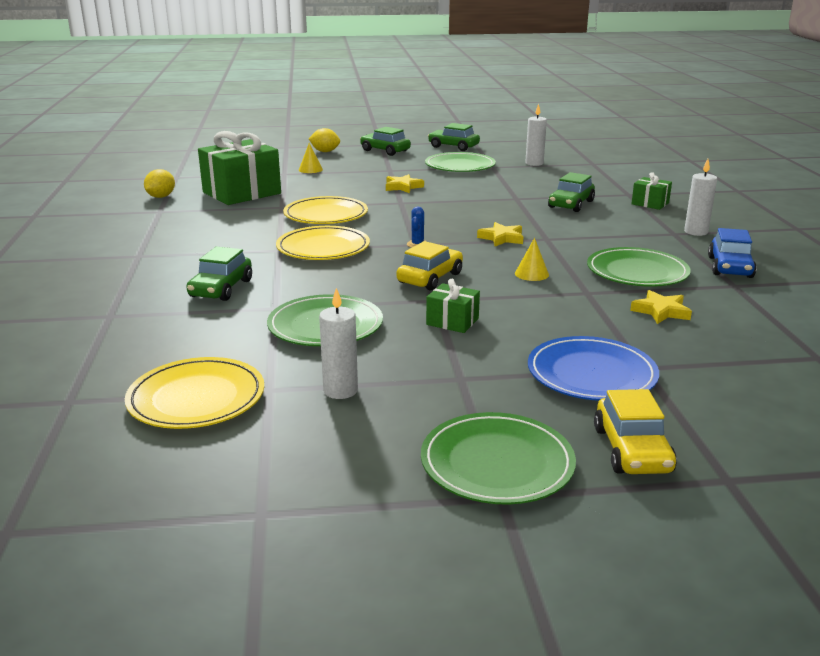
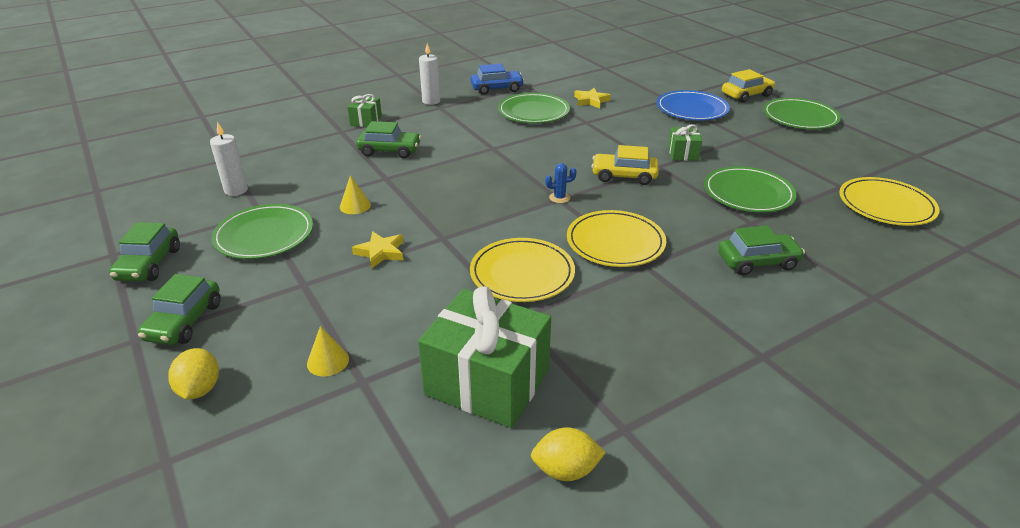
camera: 115 degrees left, 10 degrees up
white candle [319,288,358,399] -> none
yellow star [477,222,524,246] -> none
yellow cone [515,238,549,281] -> yellow cone moved to [340,175,371,214]

